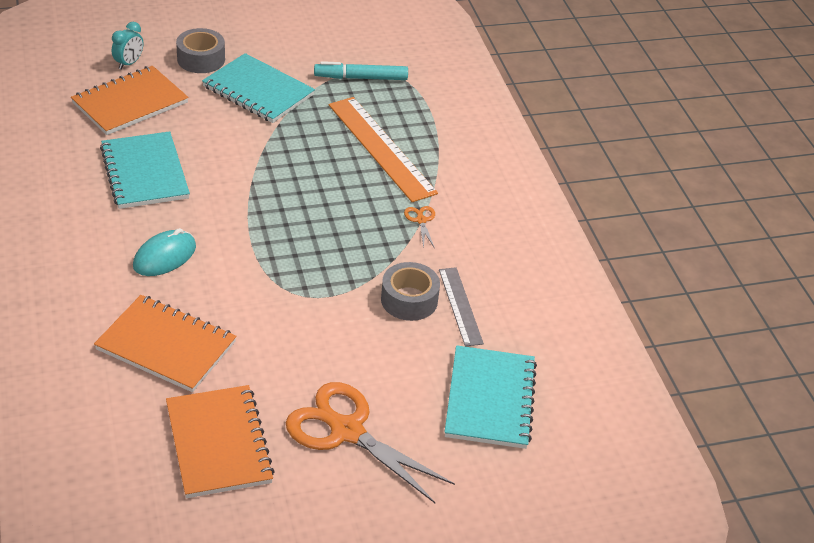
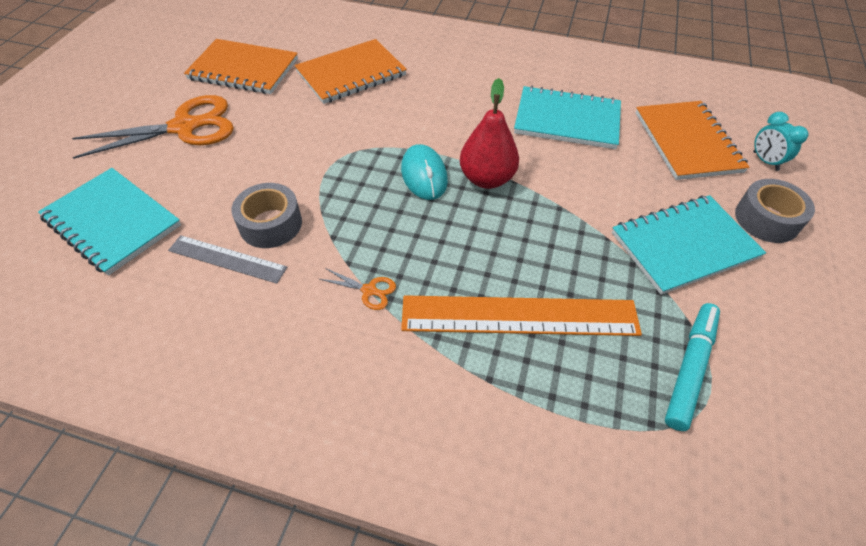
camera: 125 degrees right, 10 degrees up
turquoise mouse [133,228,196,276] -> turquoise mouse moved to [401,144,448,200]
none -> red pear [460,78,519,189]

